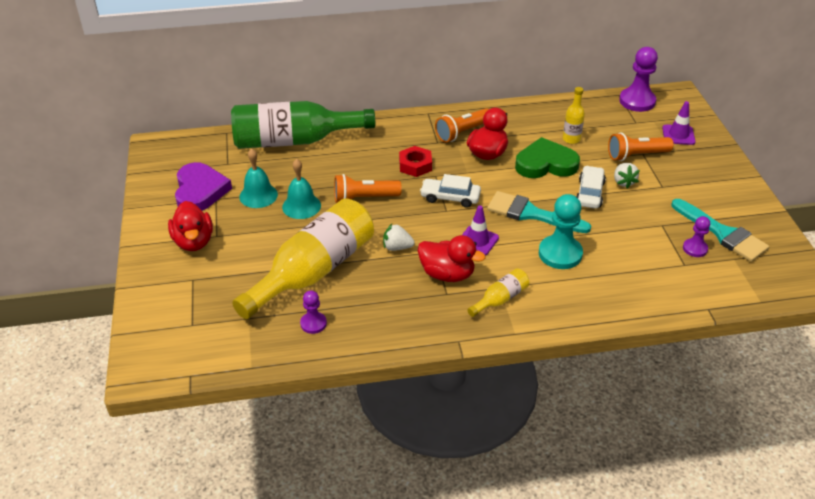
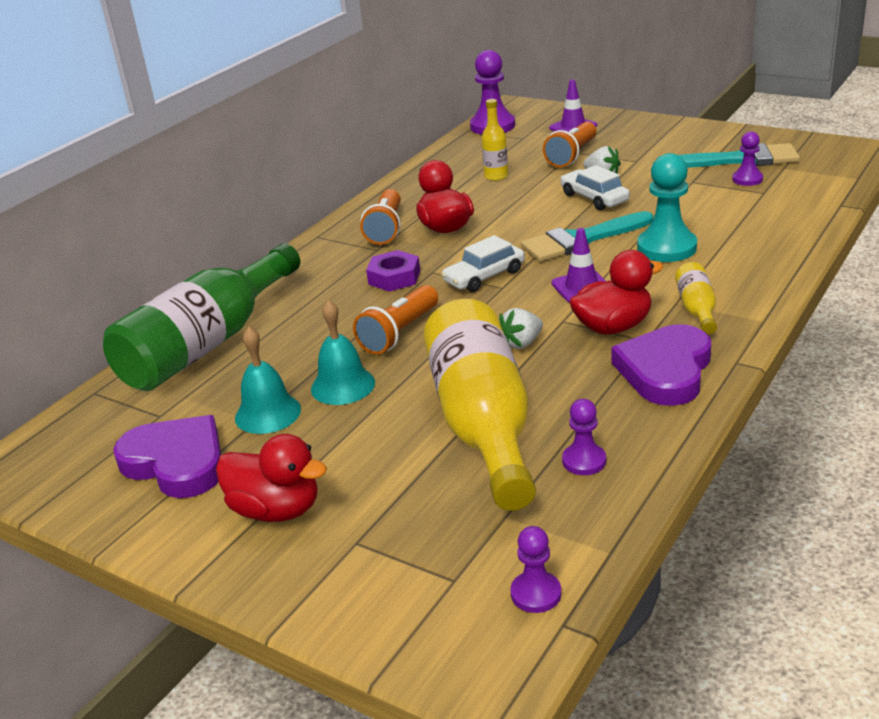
camera: 45 degrees left, 10 degrees down
red nut [399,146,432,177] -> purple nut [366,250,420,291]
green heart [515,137,580,178] -> none
none -> purple pawn [511,526,561,613]
none -> purple heart [611,324,711,406]

